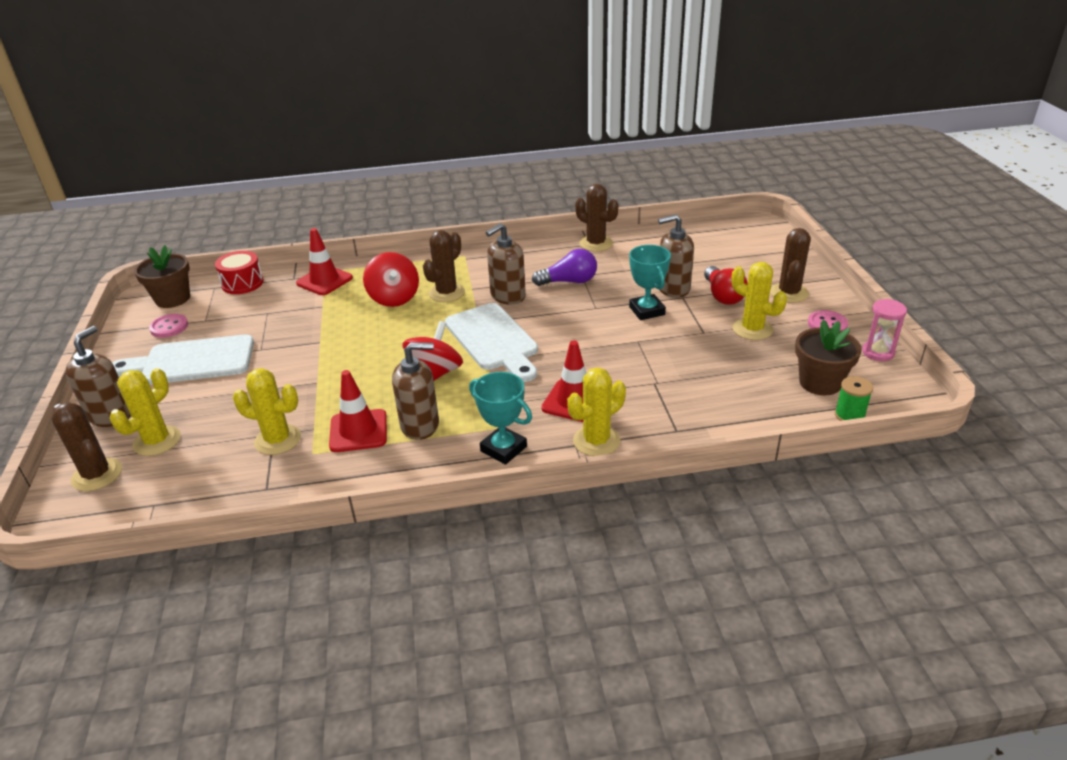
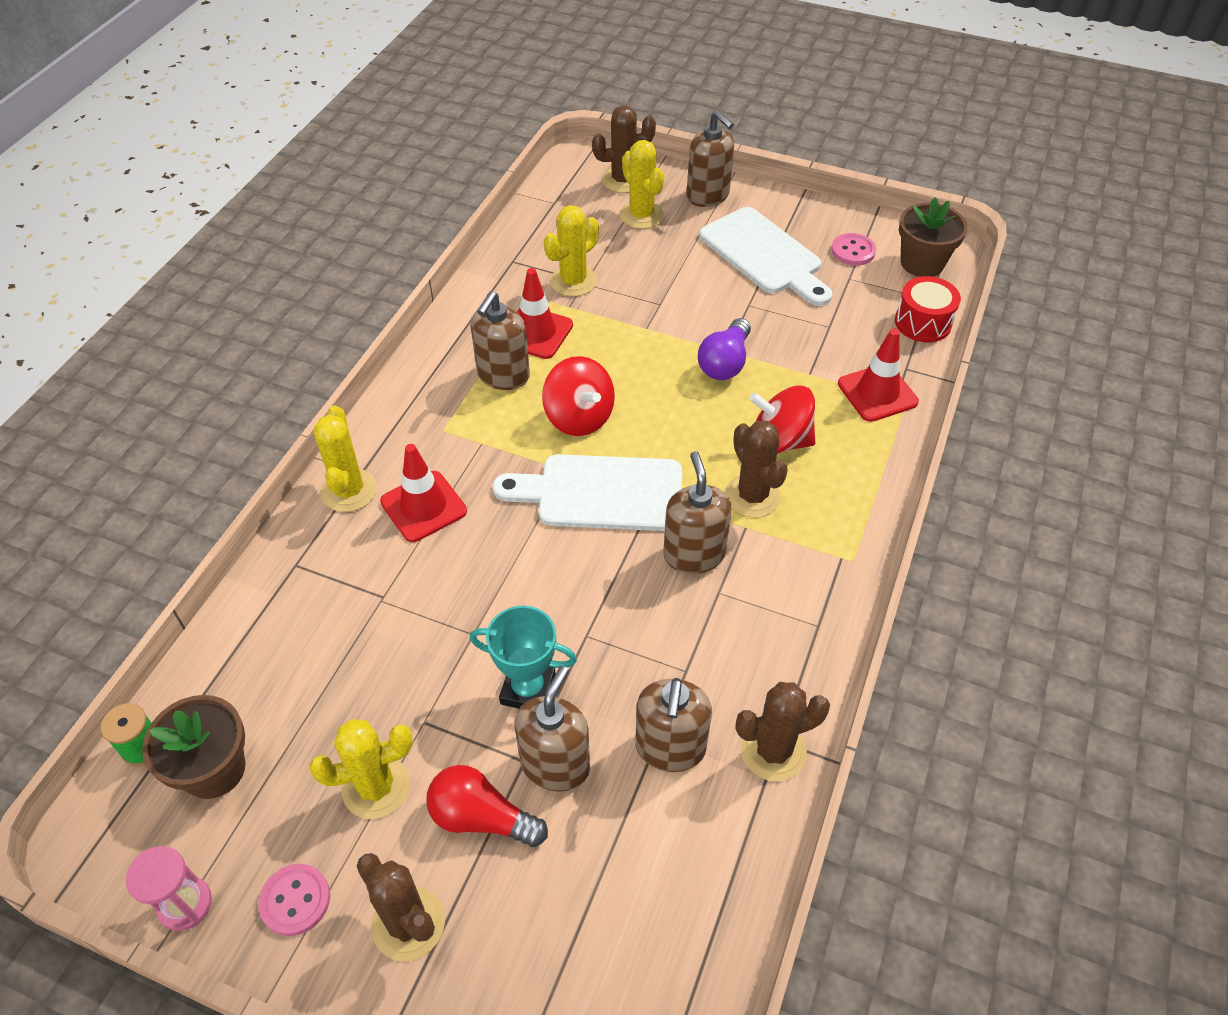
camera: 120 degrees right, 15 degrees up
white cutting board [113,334,254,385] -> white cutting board turned 120 degrees clockwise [699,207,833,306]
turquoise trophy [469,372,532,465] -> none
purple light bulb [532,249,597,286] -> purple light bulb moved to [698,318,751,380]
none -> brown soap dispenser [635,678,712,772]

